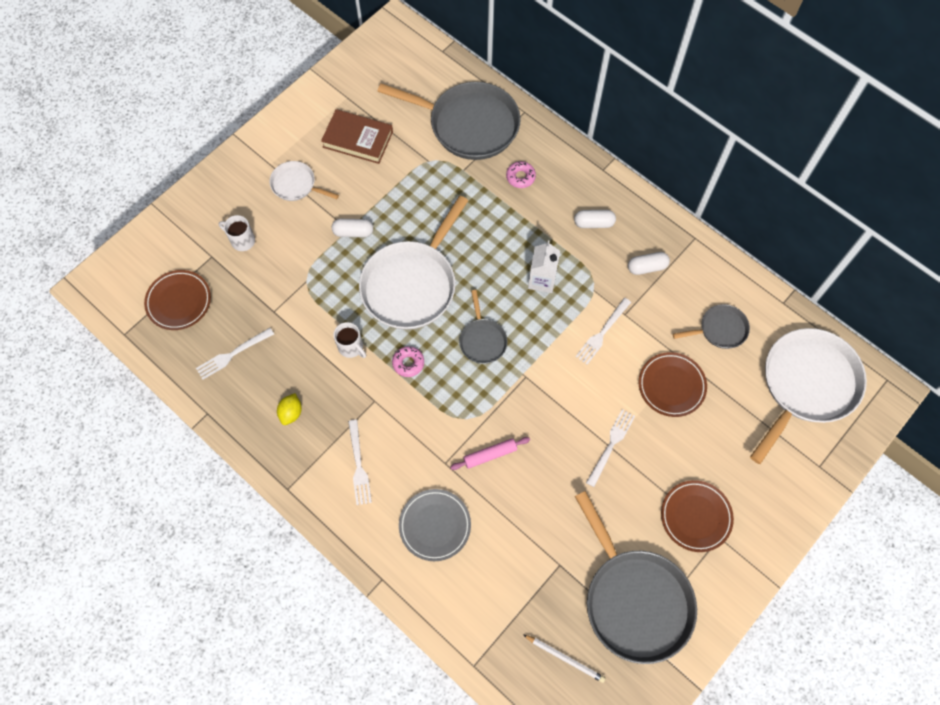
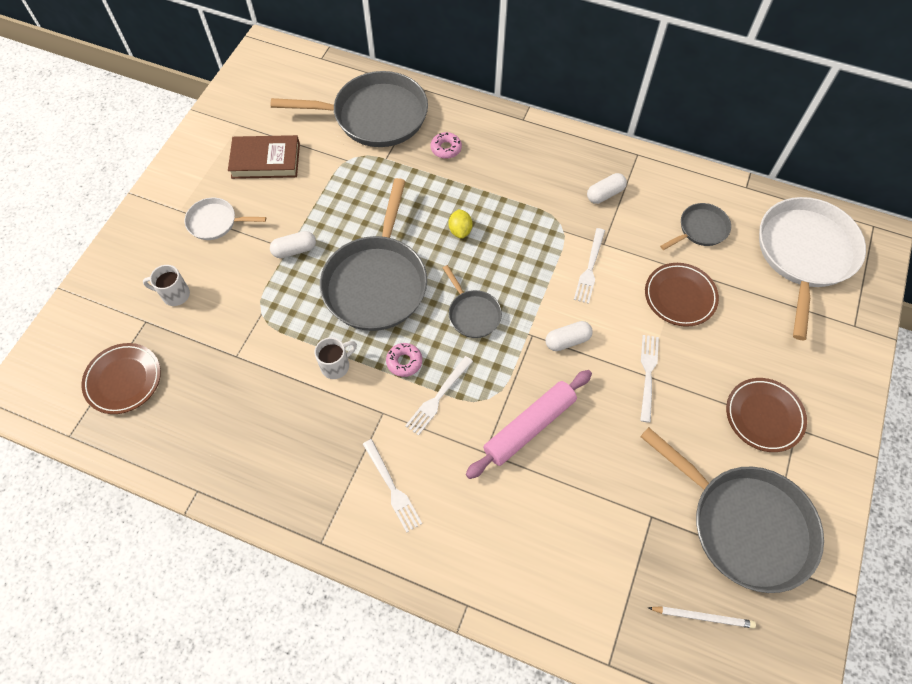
camera: 20 degrees left, 5 degrees down
white fork [196,328,274,380] -> white fork moved to [405,356,473,436]
yellow lemon [277,393,302,425] -> yellow lemon moved to [448,209,473,239]
white mug [333,322,366,358] -> white mug turned 60 degrees counterclockwise [314,337,357,379]
white pan [359,196,469,330] -> grey pan [320,178,427,331]
grey plate [399,489,471,561] -> none
pink rolling pin [450,437,530,470] -> pink rolling pin [466,370,592,479], size x1.75
white carton [528,241,560,293] -> none
white capsule [574,210,616,228] -> white capsule moved to [545,321,593,351]

